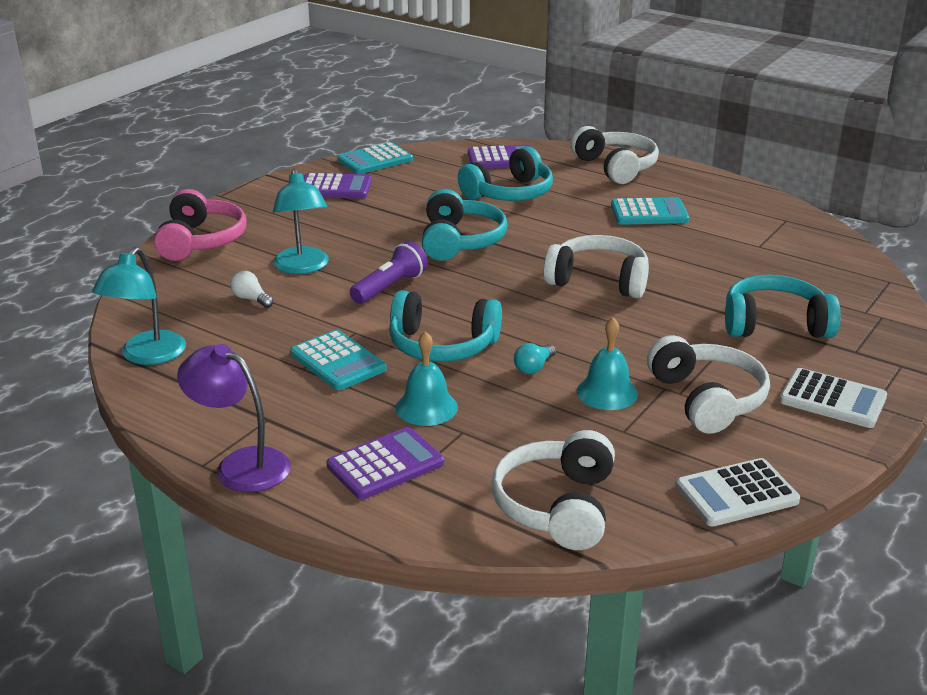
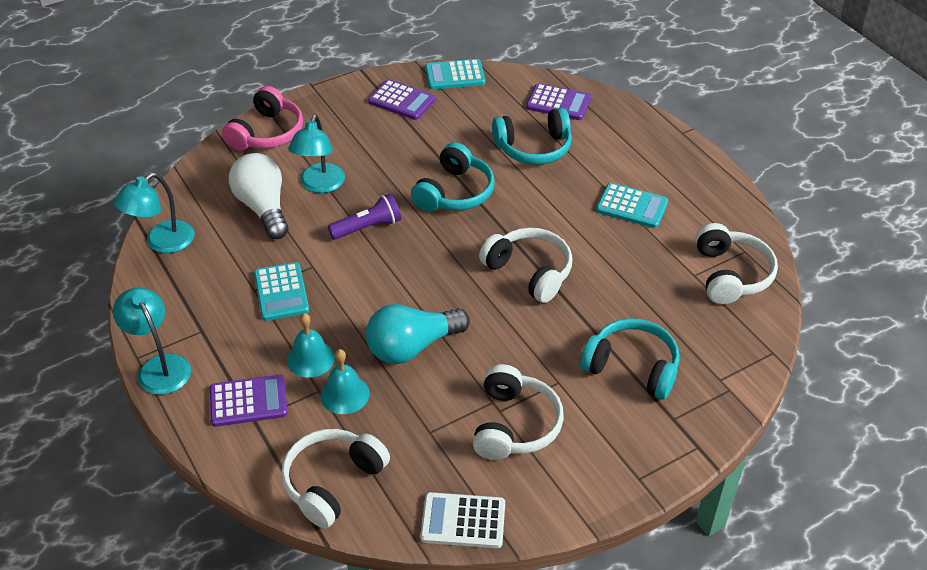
camera: 25 degrees right, 15 degrees up
purple lamp [177,344,291,492] -> turquoise lamp [113,287,191,395]
white light bulb [230,271,273,308] -> white light bulb [229,153,289,239], size x2.37
turquoise headphones [389,290,502,362] -> none
turquoise light bulb [514,343,556,374] -> turquoise light bulb [366,304,470,364], size x2.37
white headphones [571,126,659,184] -> white headphones moved to [695,223,778,304]
turquoise bell [577,318,638,410] -> turquoise bell moved to [320,349,370,414]
white calculator [780,368,887,428] -> none

